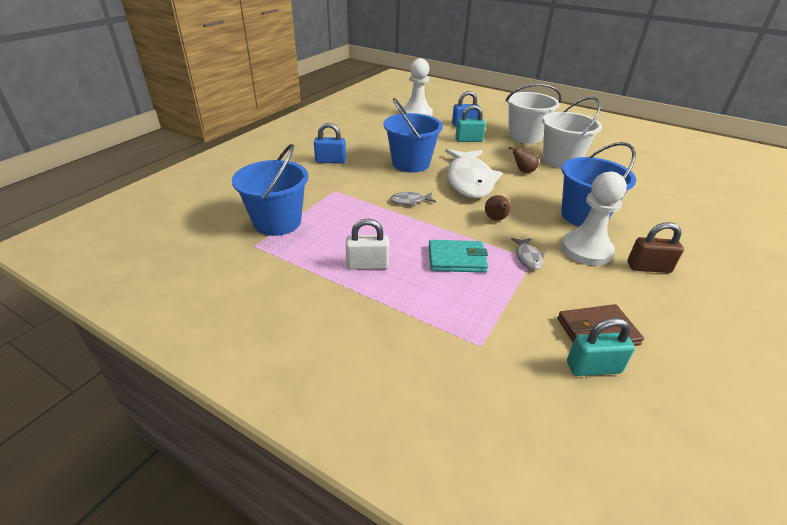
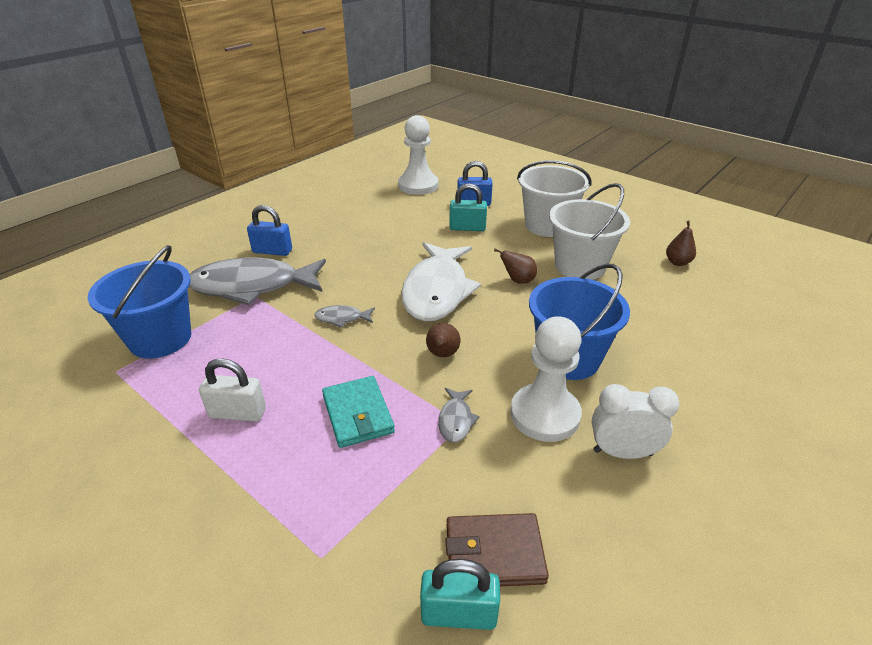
camera: 10 degrees right, 0 degrees up
blue bucket [383,98,443,173] -> none
turquoise wallet [429,240,488,273] -> turquoise wallet turned 60 degrees clockwise [322,376,395,448]
brown padlock [627,222,684,273] -> white clock [592,384,680,459]
none -> grey fish [189,258,326,305]
none -> brown pear [666,220,696,266]

